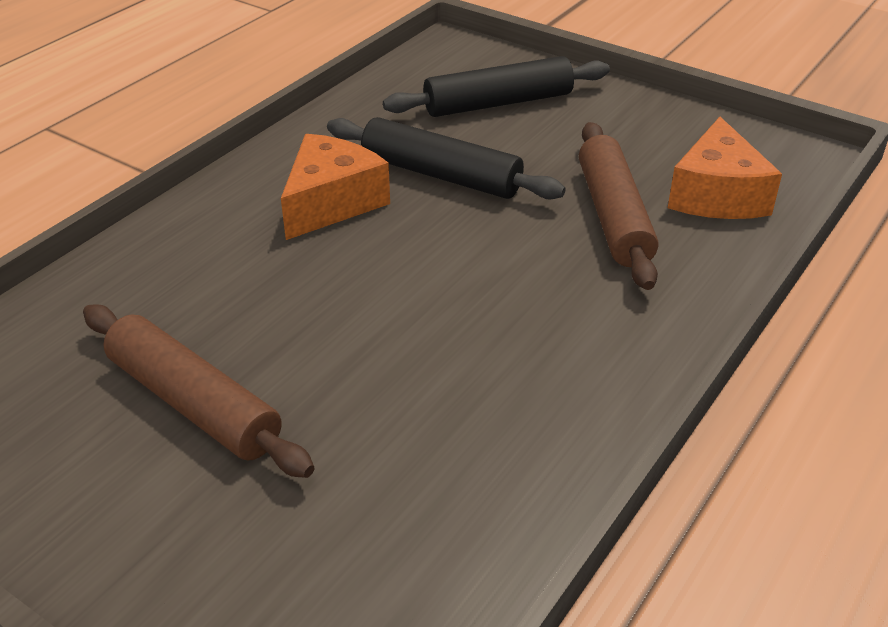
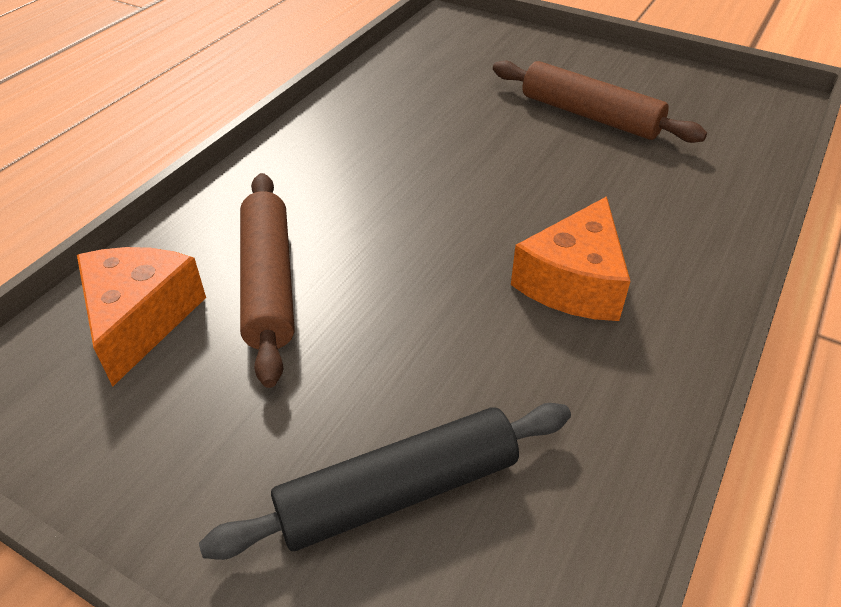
camera: 175 degrees right, 5 degrees up
black rolling pin [327,117,566,200] -> none

